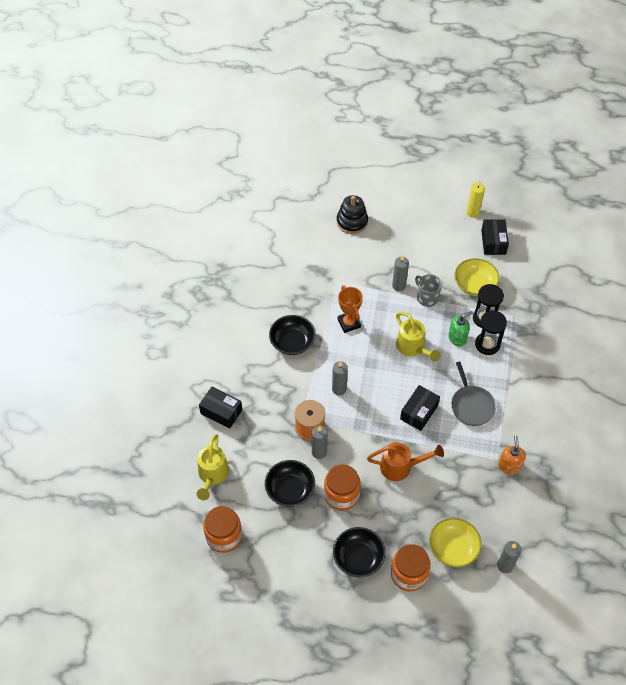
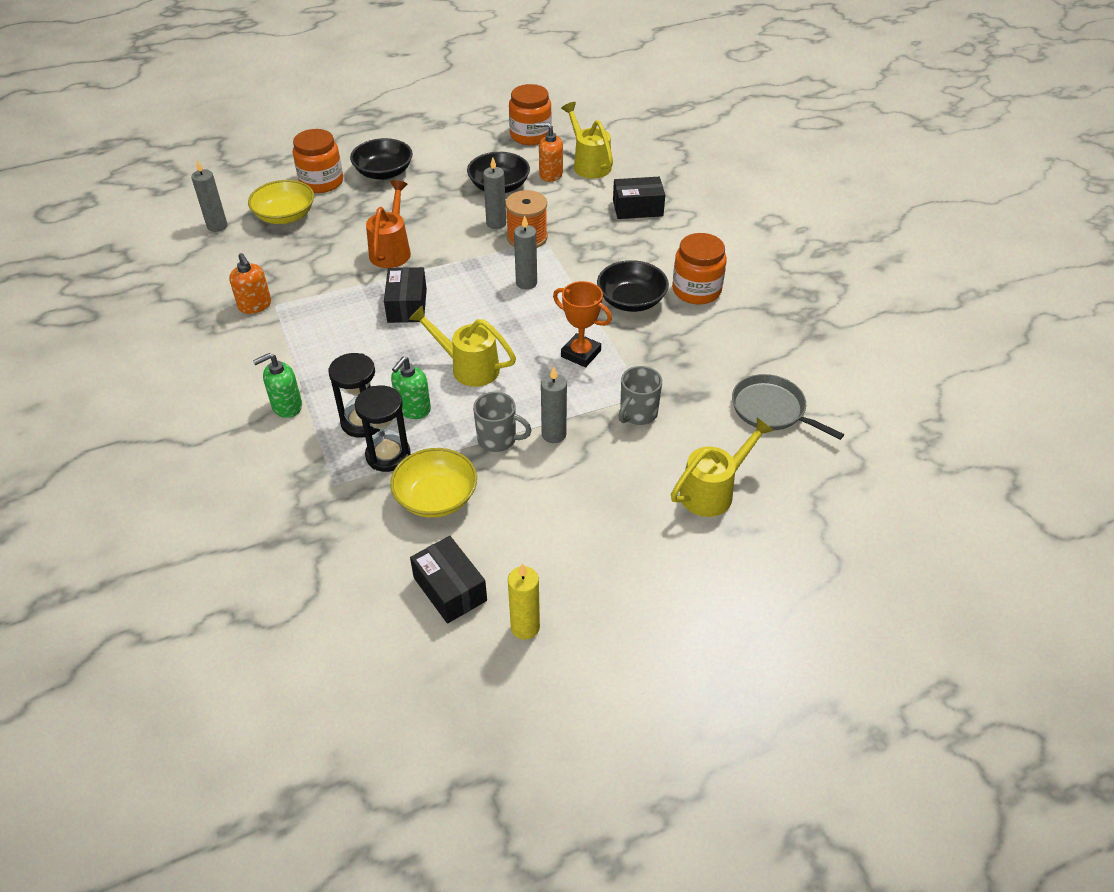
camera: 145 degrees right, 10 degrees down
orange jar [324,464,361,511] -> orange jar moved to [672,233,727,304]
black stacking toy [337,195,368,234] -> yellow watering can [671,417,774,517]
orange watering can [367,442,444,481] -> orange watering can turned 135 degrees clockwise [366,180,411,268]
grey pan [451,362,496,426] -> grey pan moved to [732,374,844,440]
none -> green soap dispenser [253,353,302,418]
none -> orange soap dispenser [536,122,563,182]
none -> grey mug [618,366,662,425]

